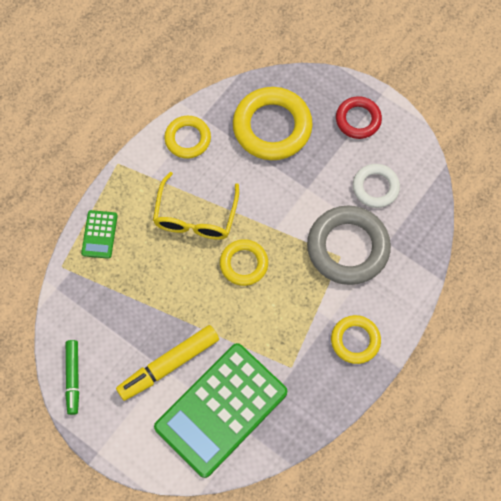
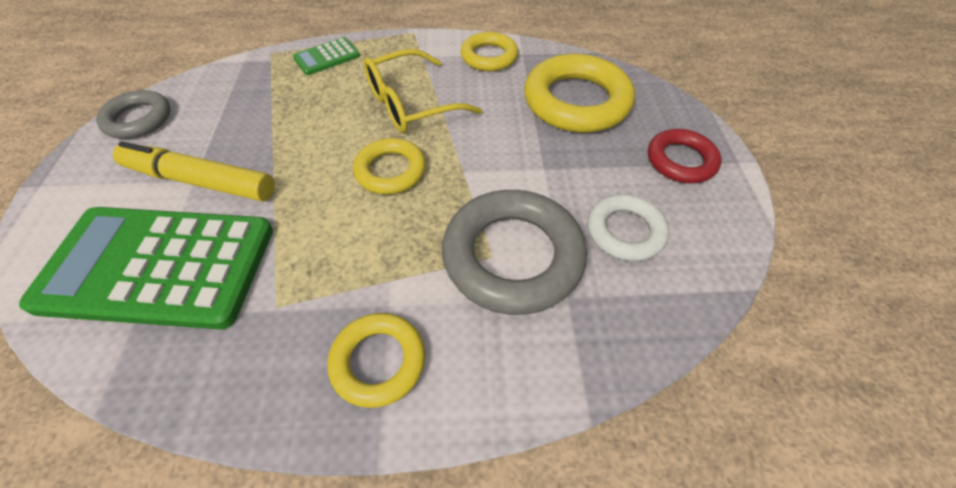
camera: 50 degrees right, 15 degrees down
green marker [65,340,79,415] -> grey ring [96,90,171,139]

